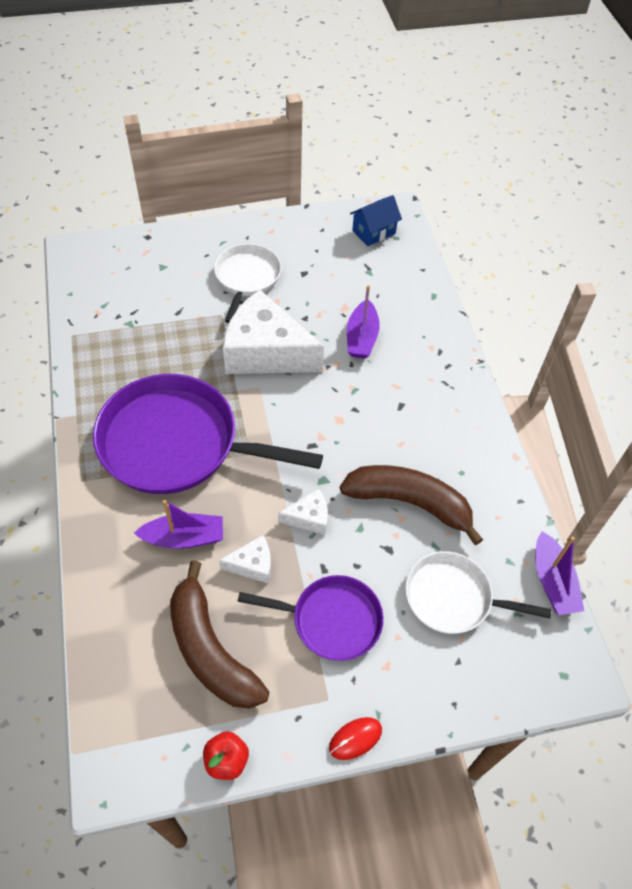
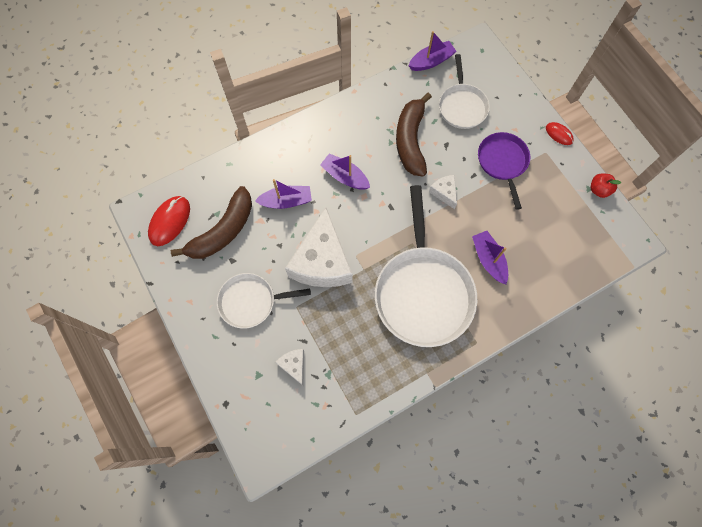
camera: 105 degrees left, 15 degrees up
purple pan [93,374,323,494] -> white pan [374,185,477,347]
brown banana [170,560,269,708] -> brown banana moved to [171,186,252,259]
white cheese [219,535,271,584] -> white cheese moved to [275,349,304,385]
blue house [350,195,402,246] -> red mouse [148,196,190,246]
none -> purple boat [320,154,370,190]

